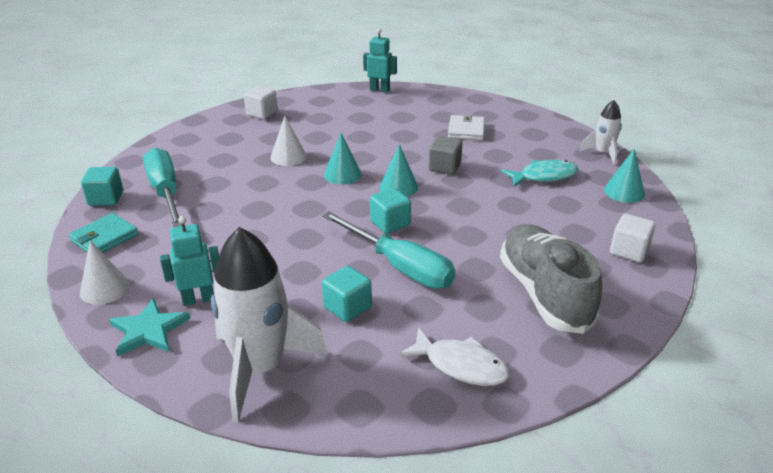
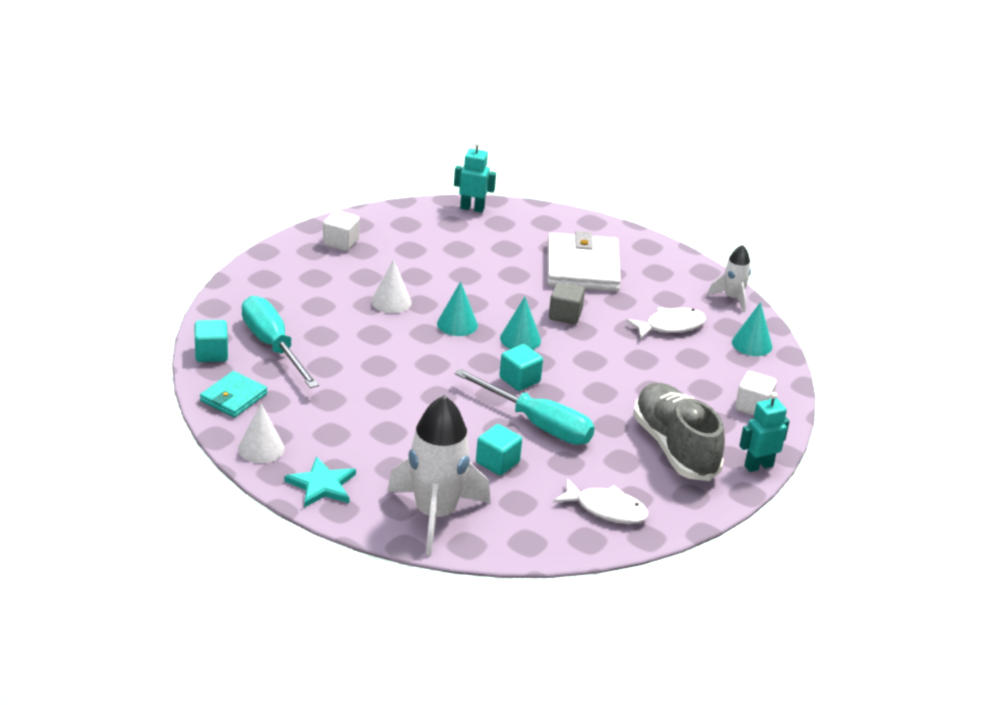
camera: 10 degrees left, 0 degrees up
turquoise robot [160,216,219,306] -> turquoise robot moved to [739,392,790,472]
white wallet [448,114,485,140] -> white wallet [547,231,621,292], size x1.80
turquoise fish [501,160,579,187] -> white fish [626,307,706,339]

